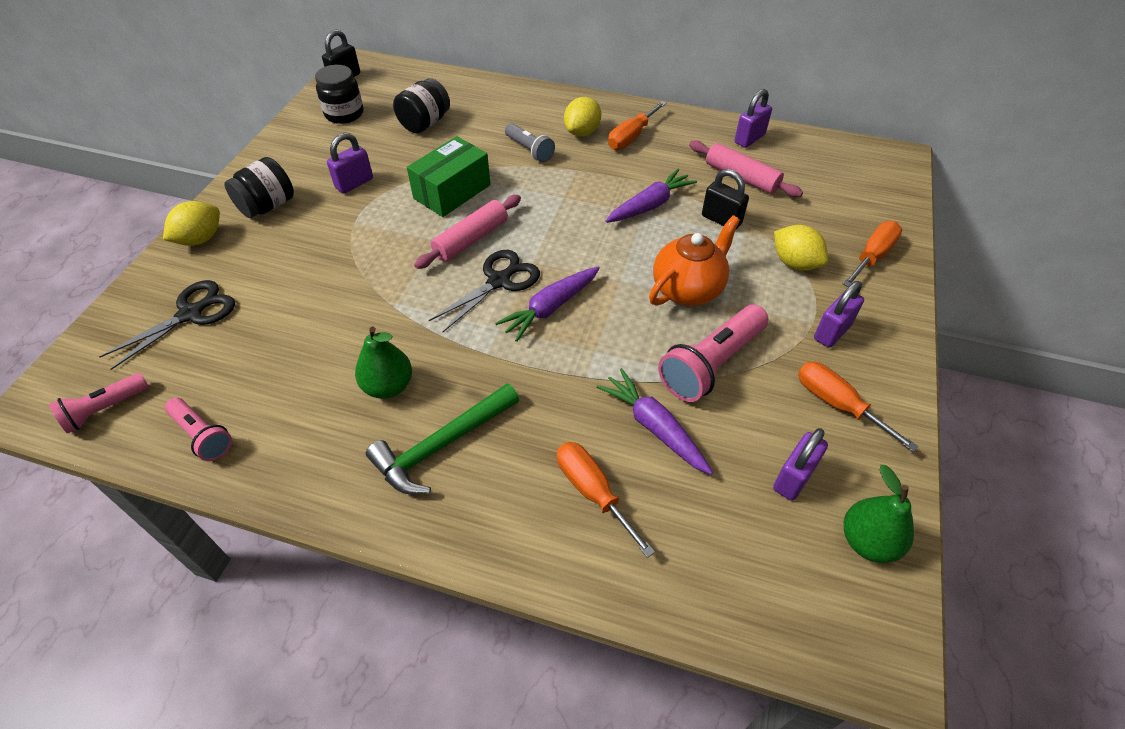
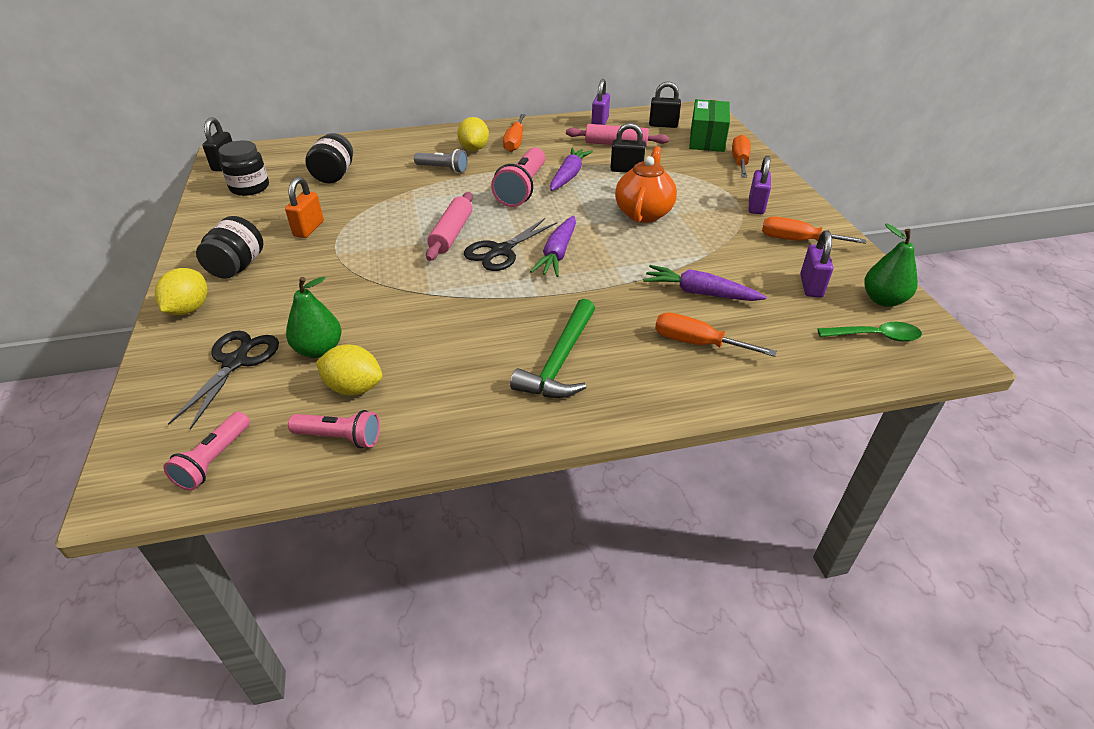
camera: 30 degrees left, 10 degrees down
purple padlock [327,133,373,194] -> orange padlock [285,177,324,238]
green pear [355,327,412,399] -> green pear moved to [286,277,341,358]
green box [407,136,491,217] -> green box moved to [689,99,730,152]
black scissors [429,250,540,332] -> black scissors turned 150 degrees counterclockwise [464,218,557,271]
pink flashlight [658,305,768,402] -> pink flashlight moved to [491,147,545,207]
yellow lemon [774,225,828,271] -> yellow lemon moved to [316,345,382,395]
none -> black padlock [649,81,681,128]
none -> green spoon [817,322,922,342]

